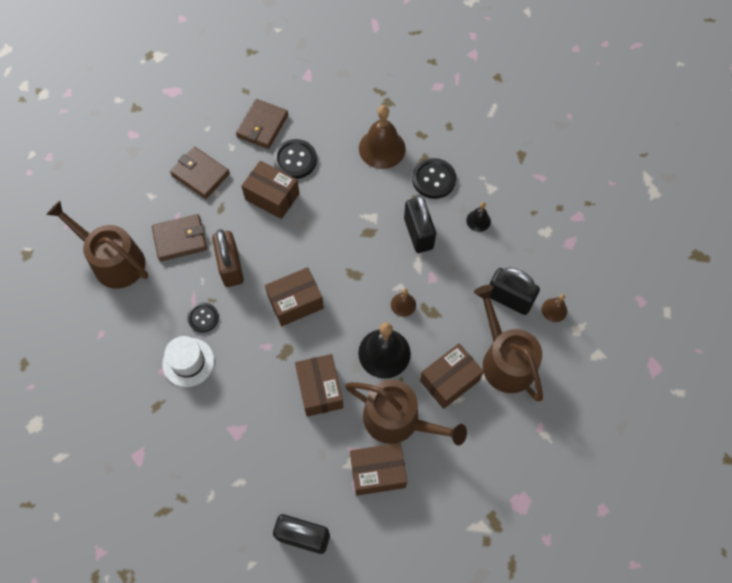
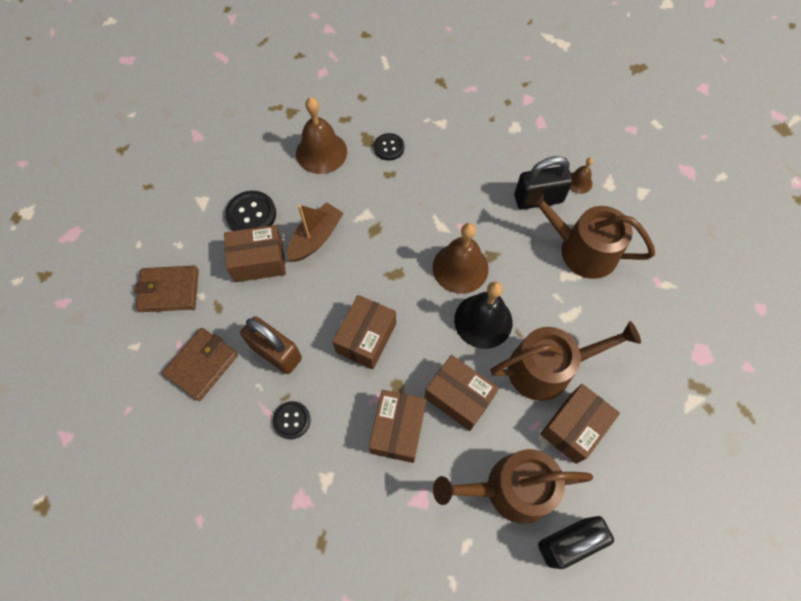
camera: 40 degrees left, 0 degrees up
brown watering can [46,201,148,289] -> brown watering can moved to [433,449,593,524]
white hat [162,336,214,387] -> none
brown wallet [236,99,288,149] -> none
brown bell [391,288,416,317] -> brown bell [433,223,489,294], size x2.00
black padlock [404,195,436,253] -> none
black button [412,158,456,199] -> black button [374,133,404,161], size x0.65
brown box [420,343,484,409] -> brown box moved to [369,390,426,463]
black bell [466,202,491,232] -> none
none -> brown boat [287,202,344,262]

